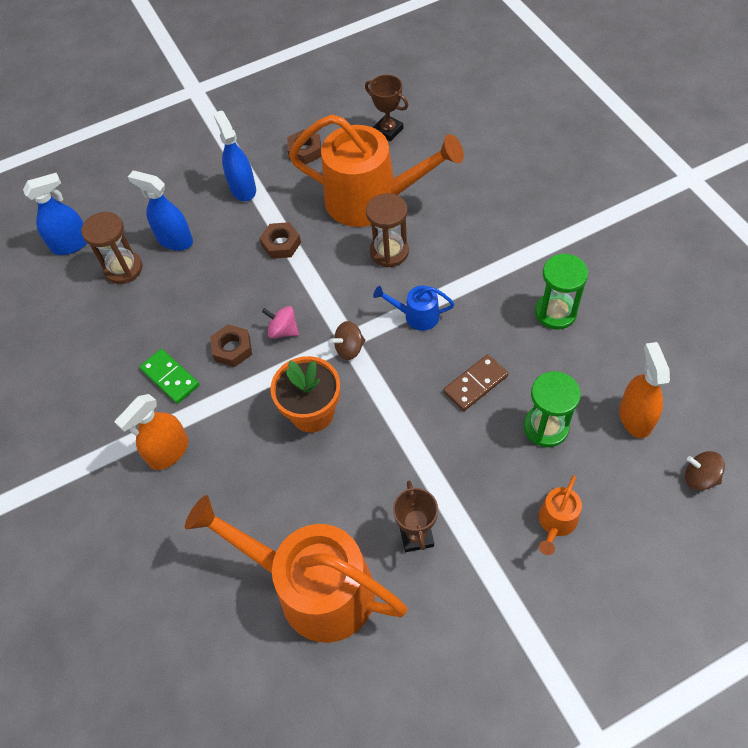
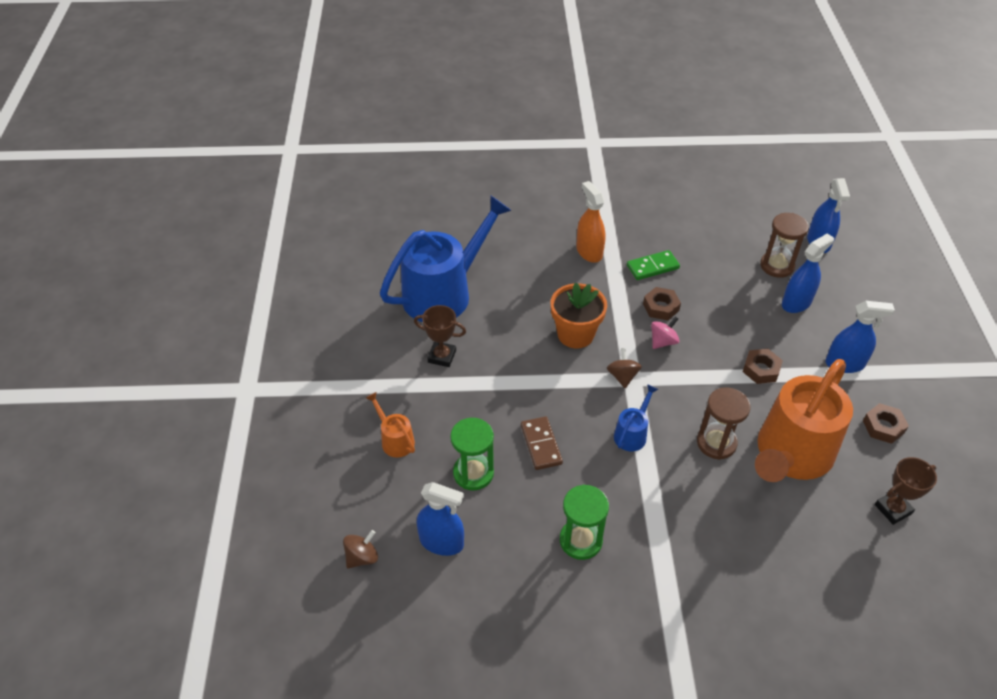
camera: 110 degrees right, 10 degrees down
orange watering can [185,495,408,643] -> blue watering can [380,195,512,322]
orange spray bottle [619,342,670,438] -> blue spray bottle [417,482,464,556]

